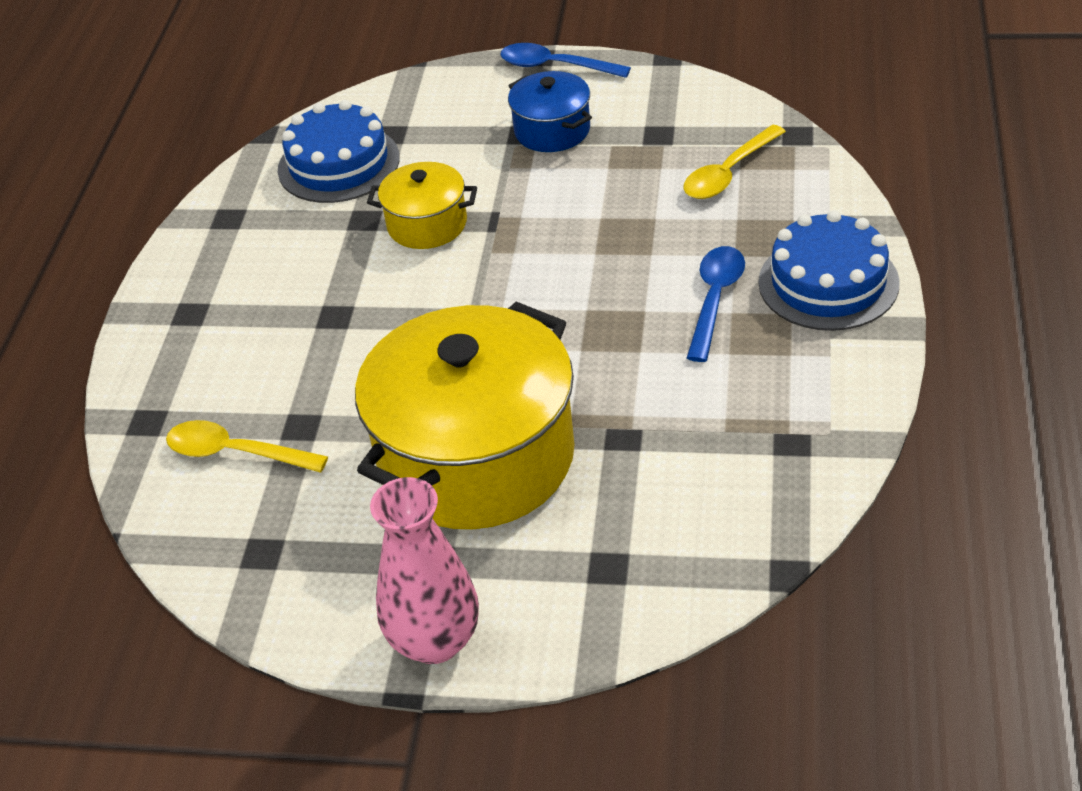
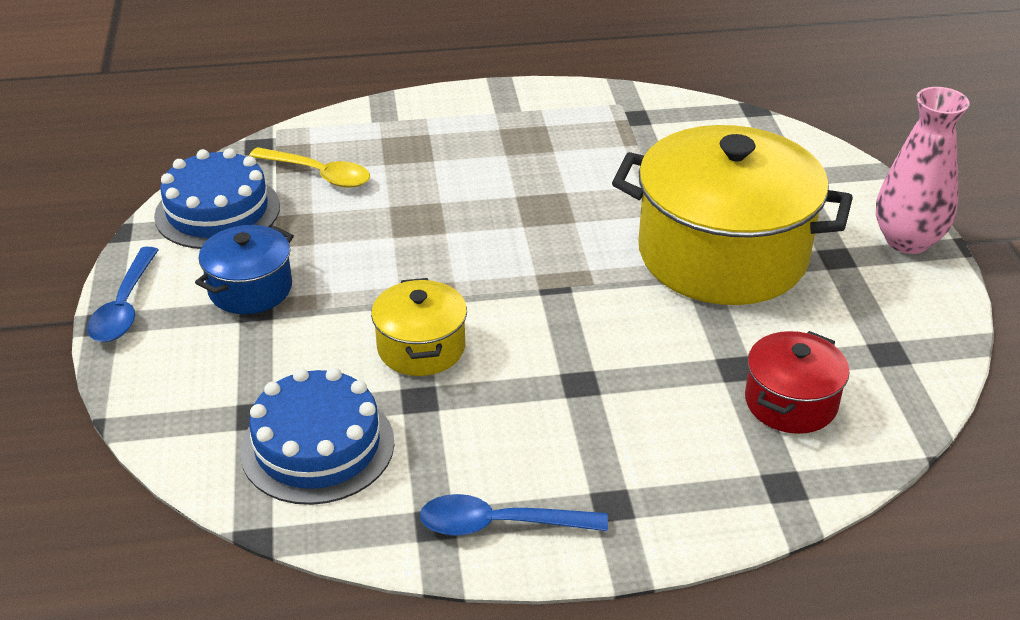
camera: 110 degrees left, 5 degrees down
yellow spoon [166,420,328,473] -> red pot [745,331,850,434]
blue spoon [687,246,745,362] -> blue spoon moved to [420,494,608,536]
blue cake [759,210,900,331] -> blue cake moved to [154,148,280,249]

